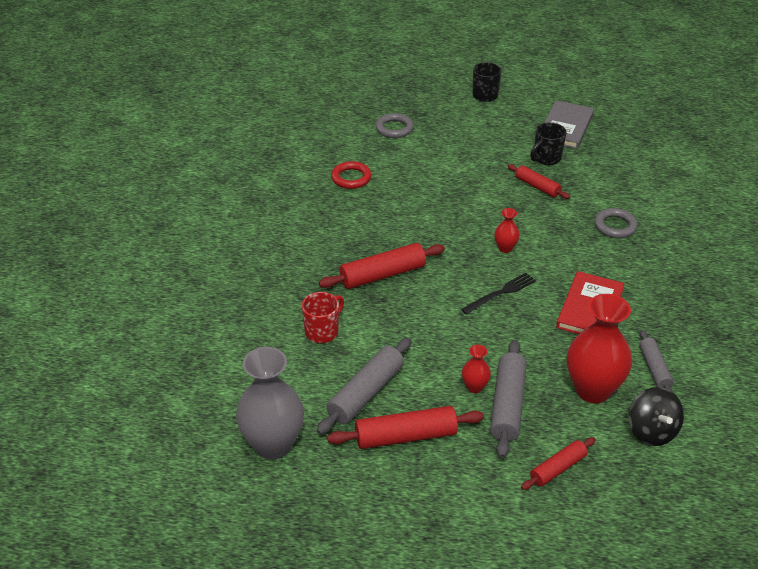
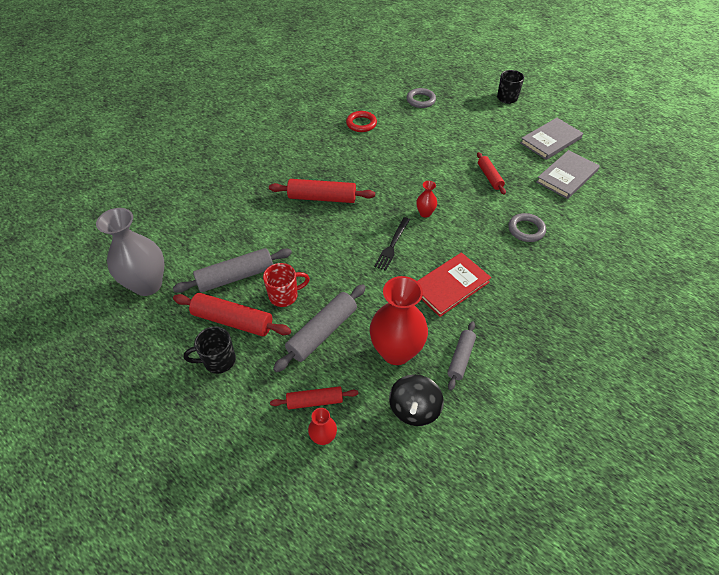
camera: 30 degrees right, 10 degrees up
red mug [302,292,344,343] -> red mug moved to [263,263,310,307]
black fork [461,273,536,315] -> black fork turned 120 degrees clockwise [374,217,410,271]
red vase [462,345,491,393] -> red vase moved to [308,408,337,445]
black mug [530,122,567,165] -> black mug moved to [183,326,236,374]
none -> grey book [536,150,600,199]

